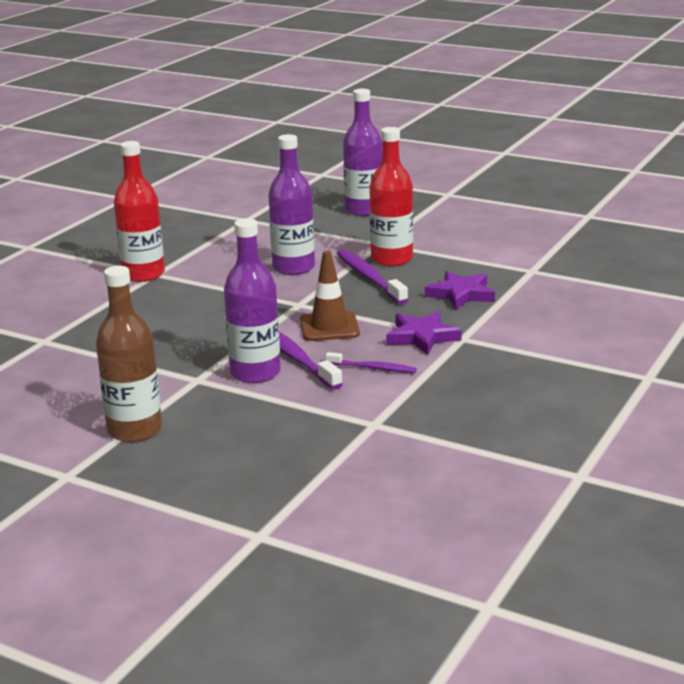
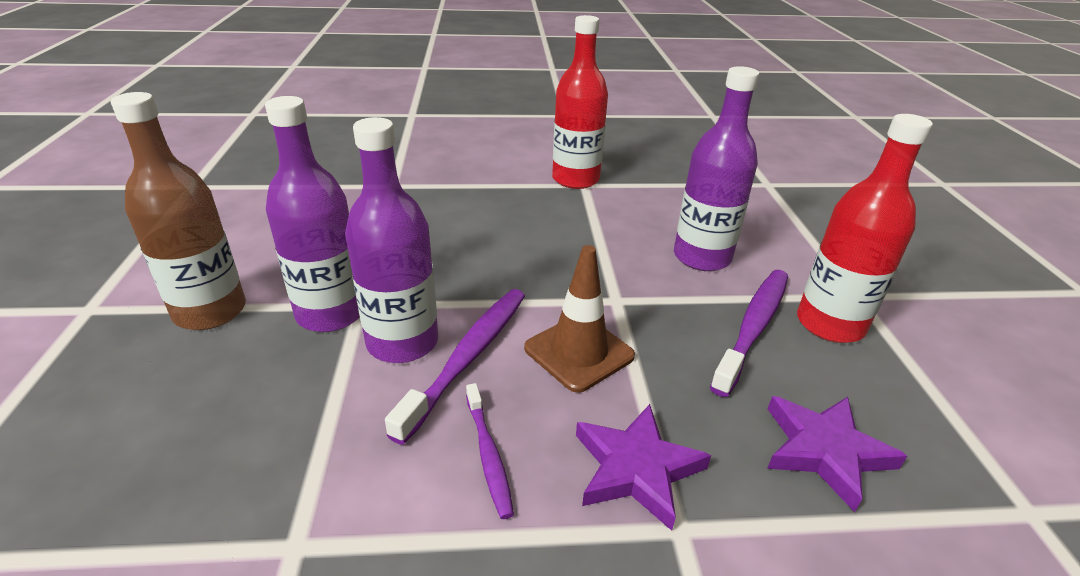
camera: 55 degrees right, 10 degrees up
purple bottle [343,89,382,216] -> purple bottle moved to [265,96,360,332]

